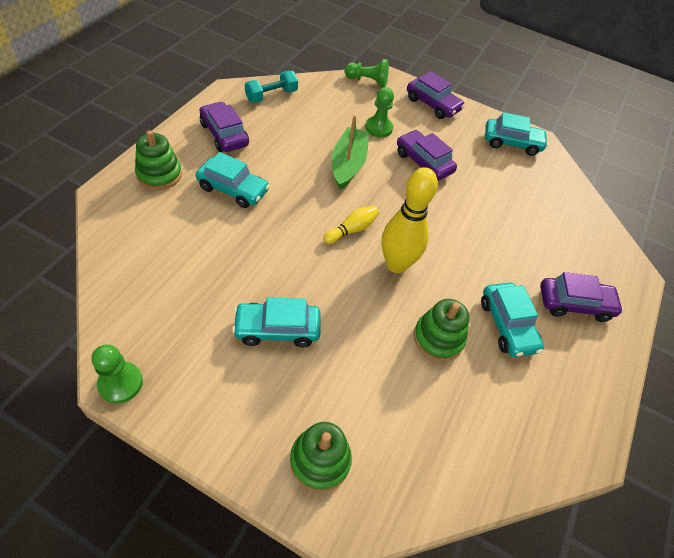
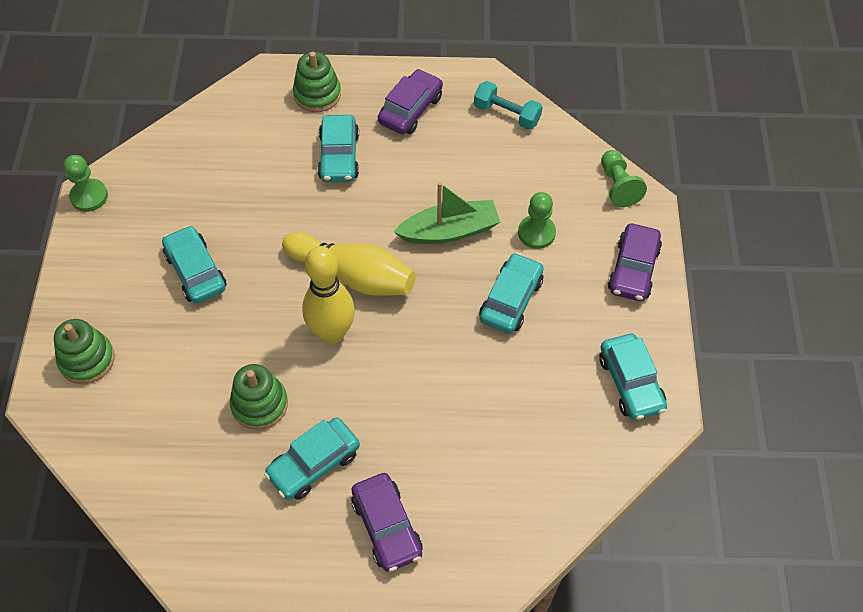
camera: 70 degrees right, 5 degrees up
yellow bowling pin [323,206,379,244] -> yellow bowling pin [282,232,416,296], size x1.92
purple car [397,130,457,181] -> turquoise car [479,253,544,334]

